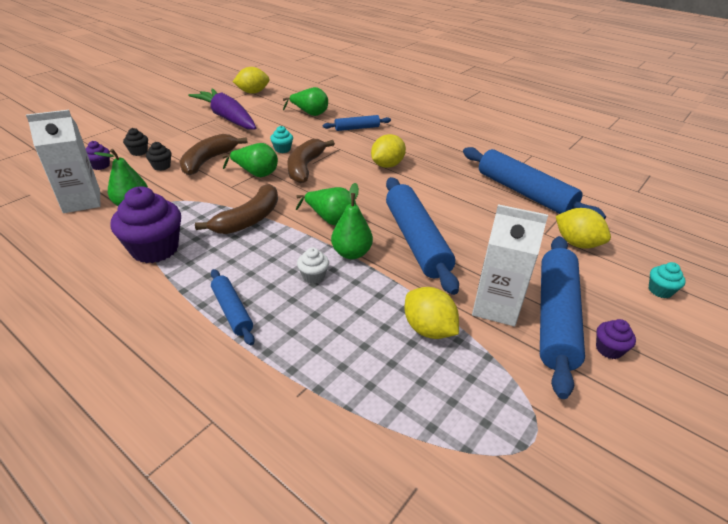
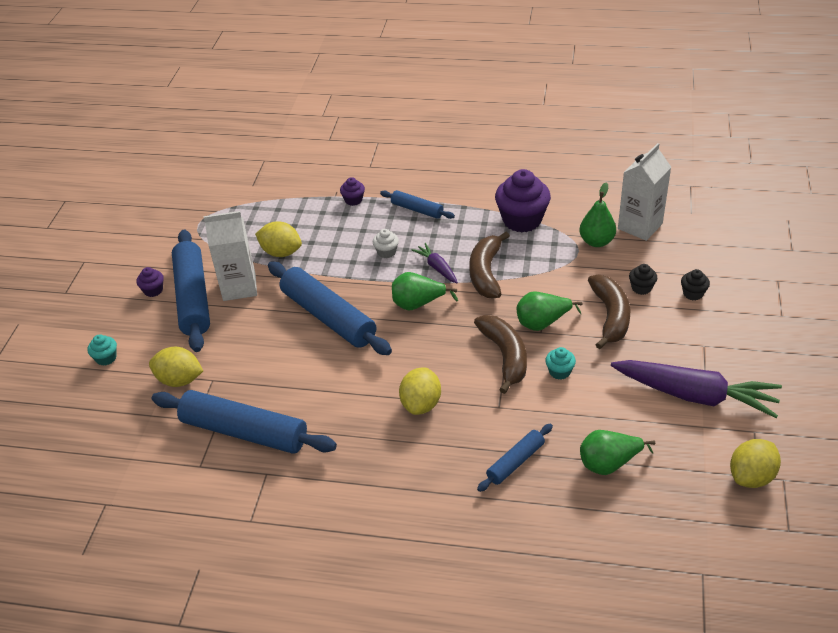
camera: 155 degrees right, 5 degrees up
purple cupcake [86,141,110,170] -> purple cupcake moved to [340,177,365,206]
green pear [331,183,373,259] -> none
none -> purple carrot [412,243,458,283]

